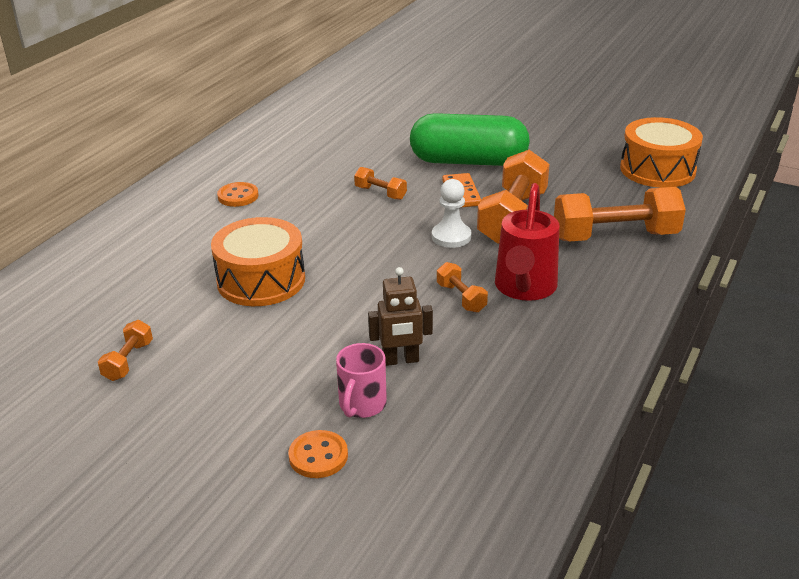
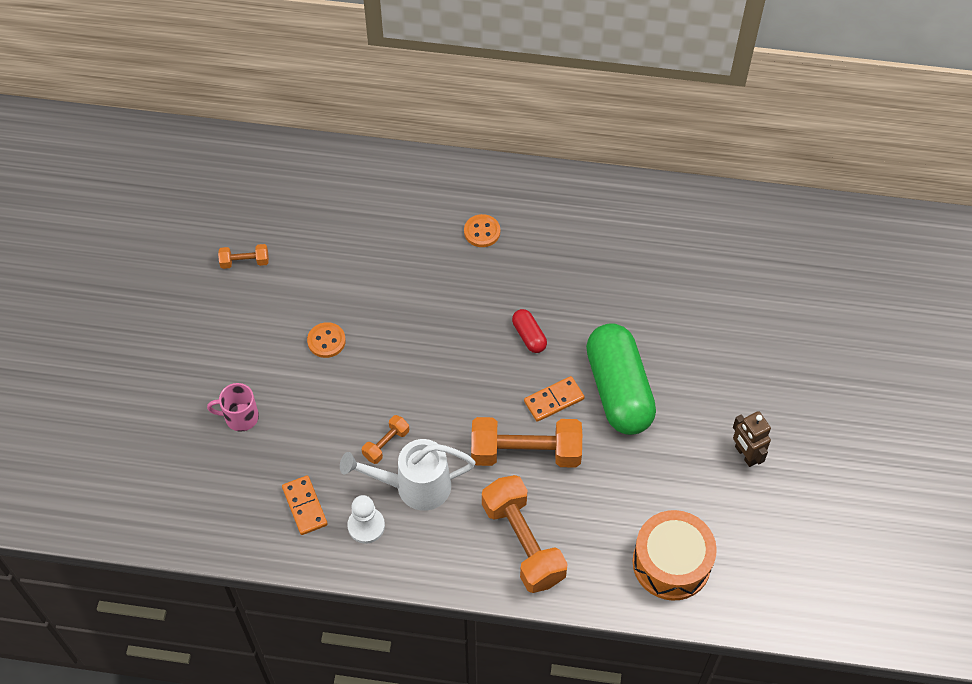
camera: 70 degrees right, 25 degrees up
orange drum [211,217,305,306] -> none
orange button [288,430,348,478] -> orange button moved to [307,322,346,358]
orange dumbbell [354,167,407,200] -> red capsule [512,309,547,353]
brown robot [368,267,433,366] -> brown robot moved to [733,411,771,467]
white pawn [432,179,471,248] -> white pawn moved to [347,495,385,544]
red watering can [495,183,559,301] -> white watering can [340,439,475,511]
none -> orange domino [282,475,328,535]

